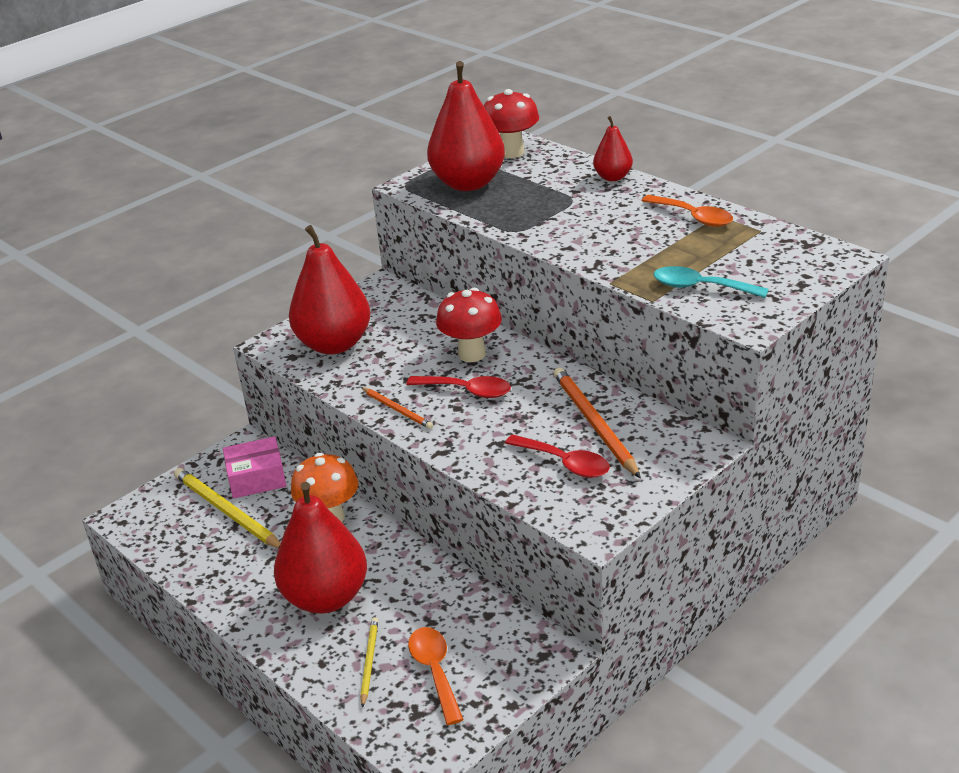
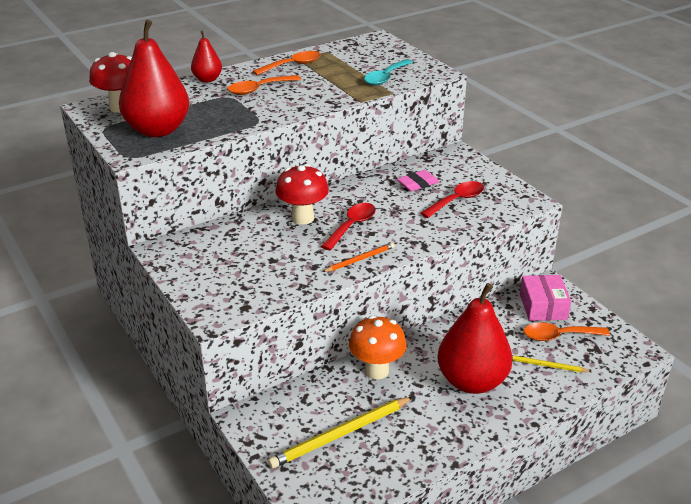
camera: 80 degrees left, 0 degrees up
pink box [223,436,286,499] -> pink box moved to [520,275,571,321]
red pear [289,225,371,354] -> none
orange pencil [553,367,641,478] -> pink eraser [397,170,439,191]
none -> orange spoon [228,75,301,95]

